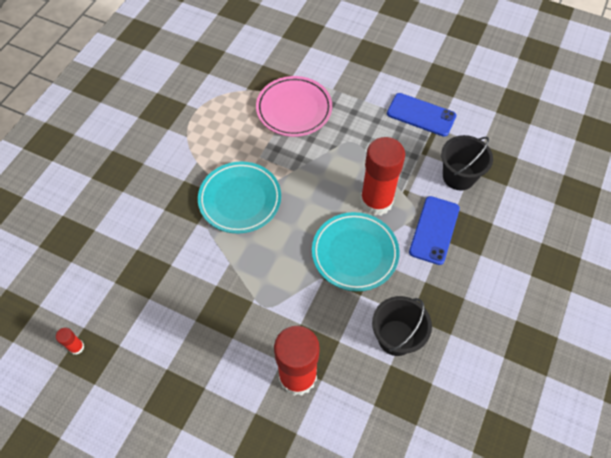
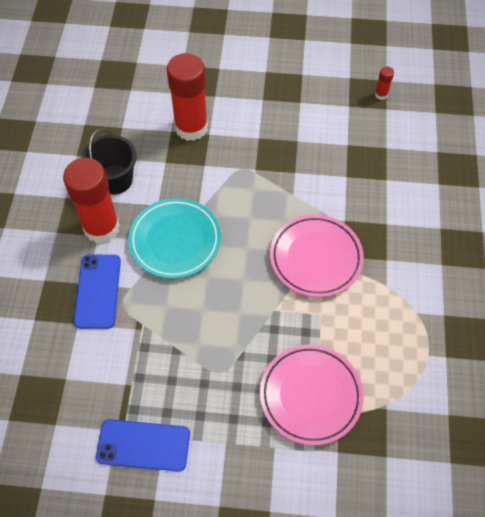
camera: 160 degrees right, 0 degrees up
turquoise plate [198,162,281,233] -> pink plate [270,215,364,297]
red glue stick [360,137,405,216] -> red glue stick moved to [63,158,120,243]
black bucket [441,135,493,191] -> none

